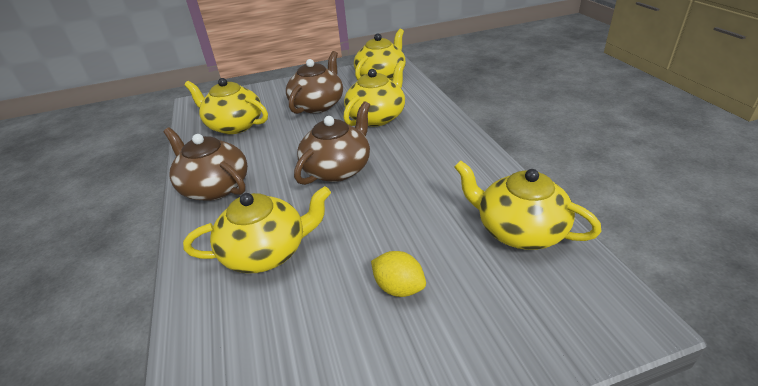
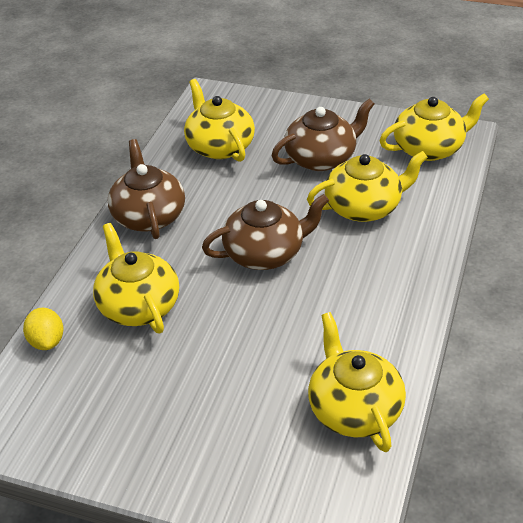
camera: 35 degrees right, 5 degrees up
yellow teapot [183,186,331,273] -> yellow teapot turned 135 degrees counterclockwise [93,223,179,333]
yellow lemon [371,251,426,297] -> yellow lemon moved to [23,308,63,350]

